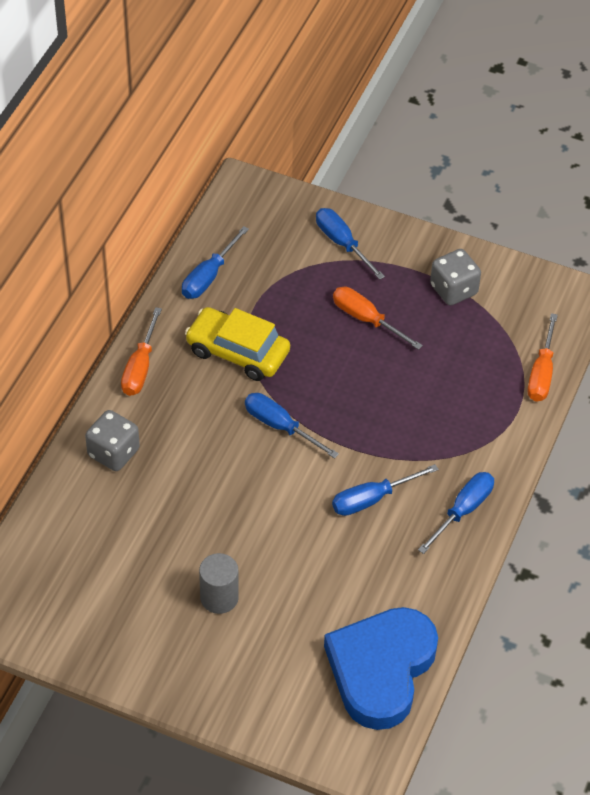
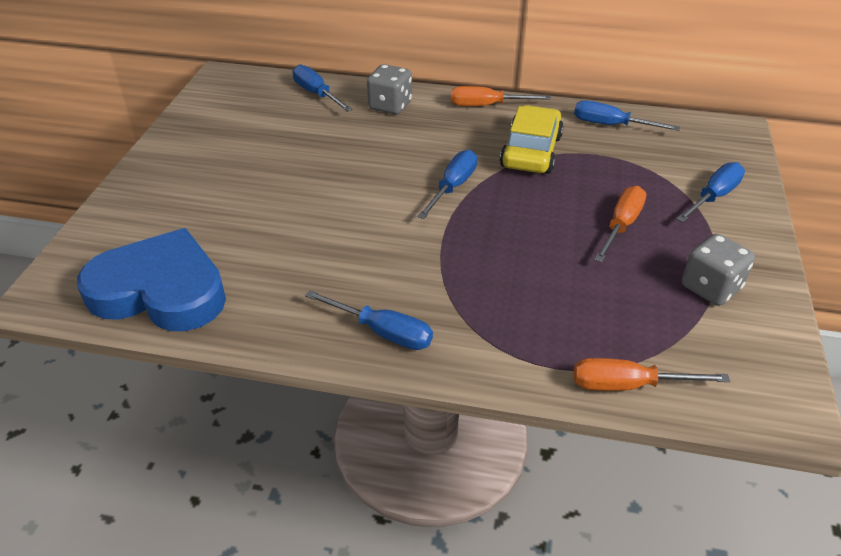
camera: 80 degrees right, 10 degrees down
grey cylinder [199,553,239,614] -> none
blue screwdriver [332,464,439,516] -> blue screwdriver moved to [293,64,352,112]

